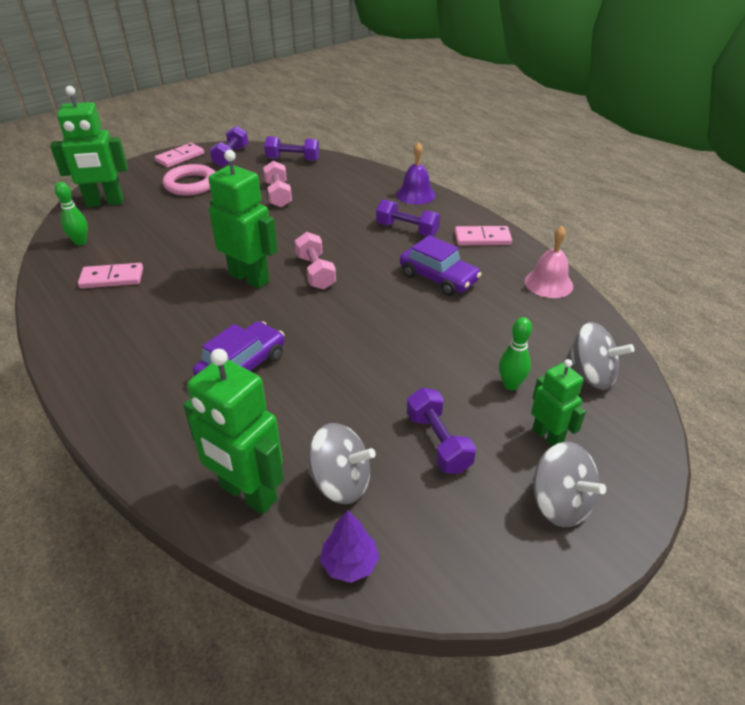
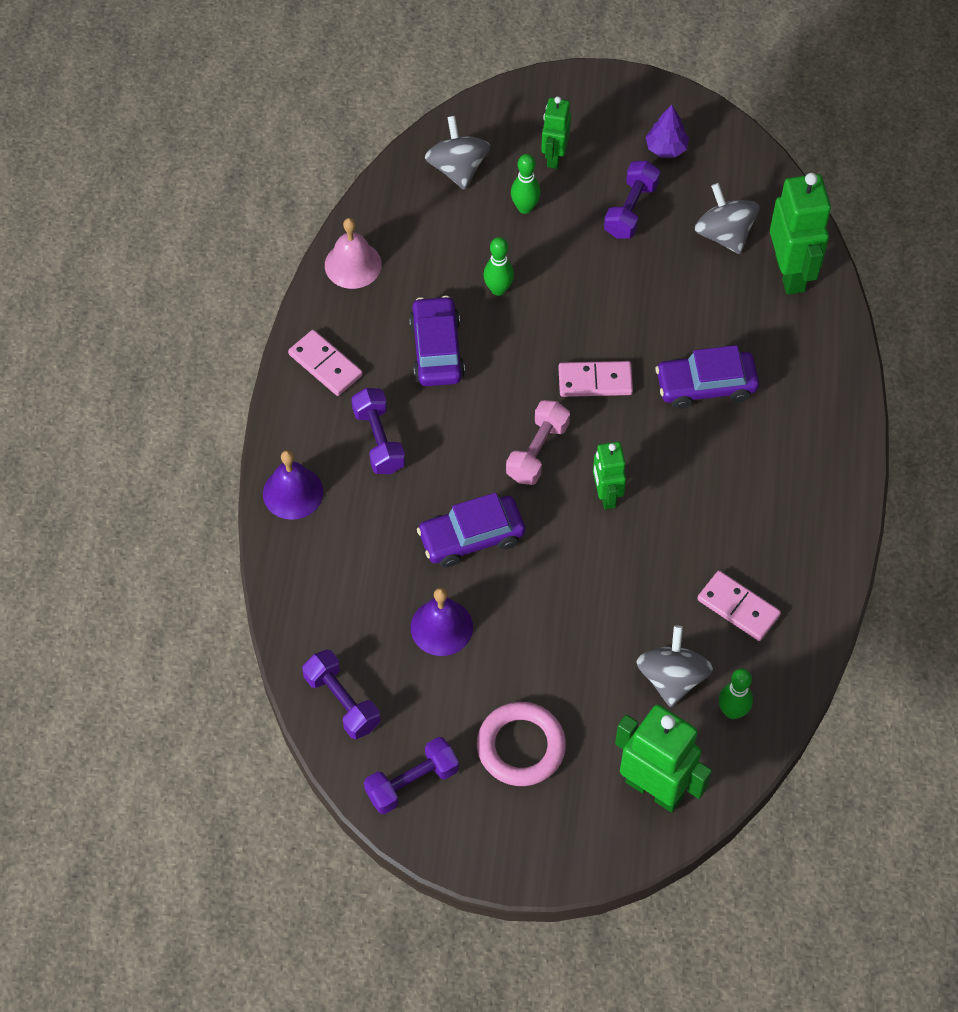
camera: 135 degrees left, 20 degrees up
pink domino [154,143,204,168] -> pink domino moved to [558,361,633,397]
green robot [209,150,278,288] -> green robot [593,442,626,509], size x0.59
pink dumbbell [263,161,292,208] -> purple bell [411,588,473,656]
purple tree [320,510,379,583] -> purple tree moved to [646,105,689,158]
grey spinning top [532,442,606,527] -> grey spinning top moved to [636,625,713,707]
none -> purple car [417,492,525,567]
none -> green bowling pin [483,237,514,296]

